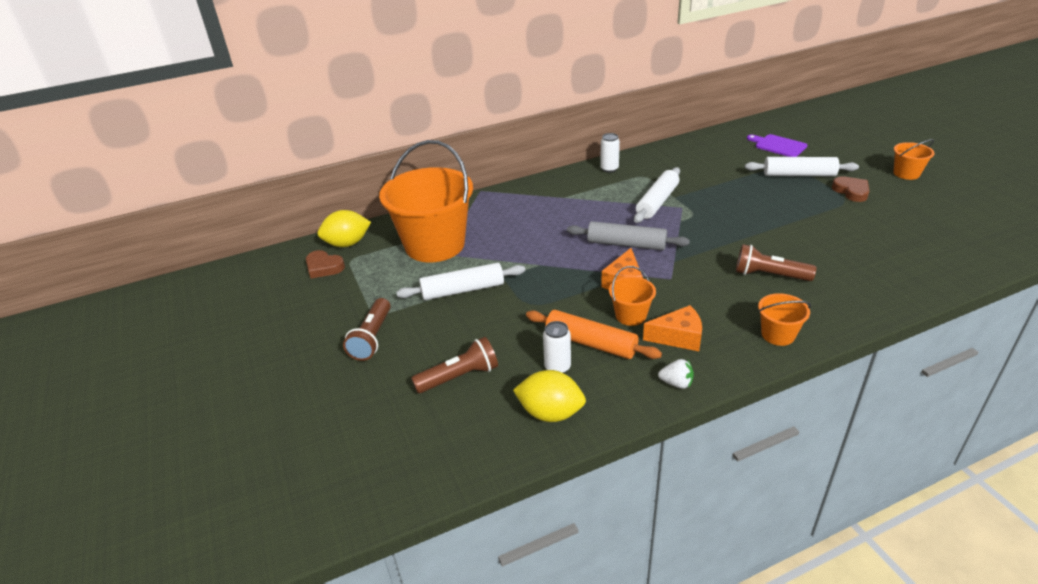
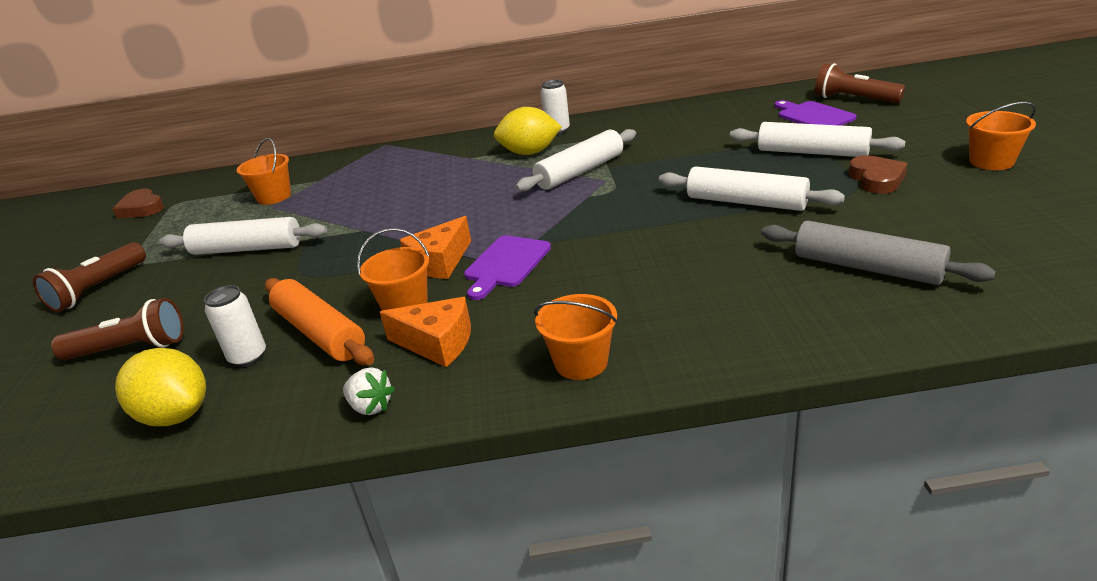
camera: 20 degrees right, 5 degrees down
yellow lemon [317,210,371,247] -> yellow lemon moved to [494,107,562,155]
orange bucket [379,140,473,262] -> orange bucket [237,138,291,205], size x0.44
grey rolling pin [567,221,690,251] -> grey rolling pin moved to [761,221,996,285]
brown flashlight [736,244,816,281] -> brown flashlight moved to [815,63,906,103]
none -> purple cutting board [464,235,551,300]
none -> white rolling pin [659,166,845,211]

